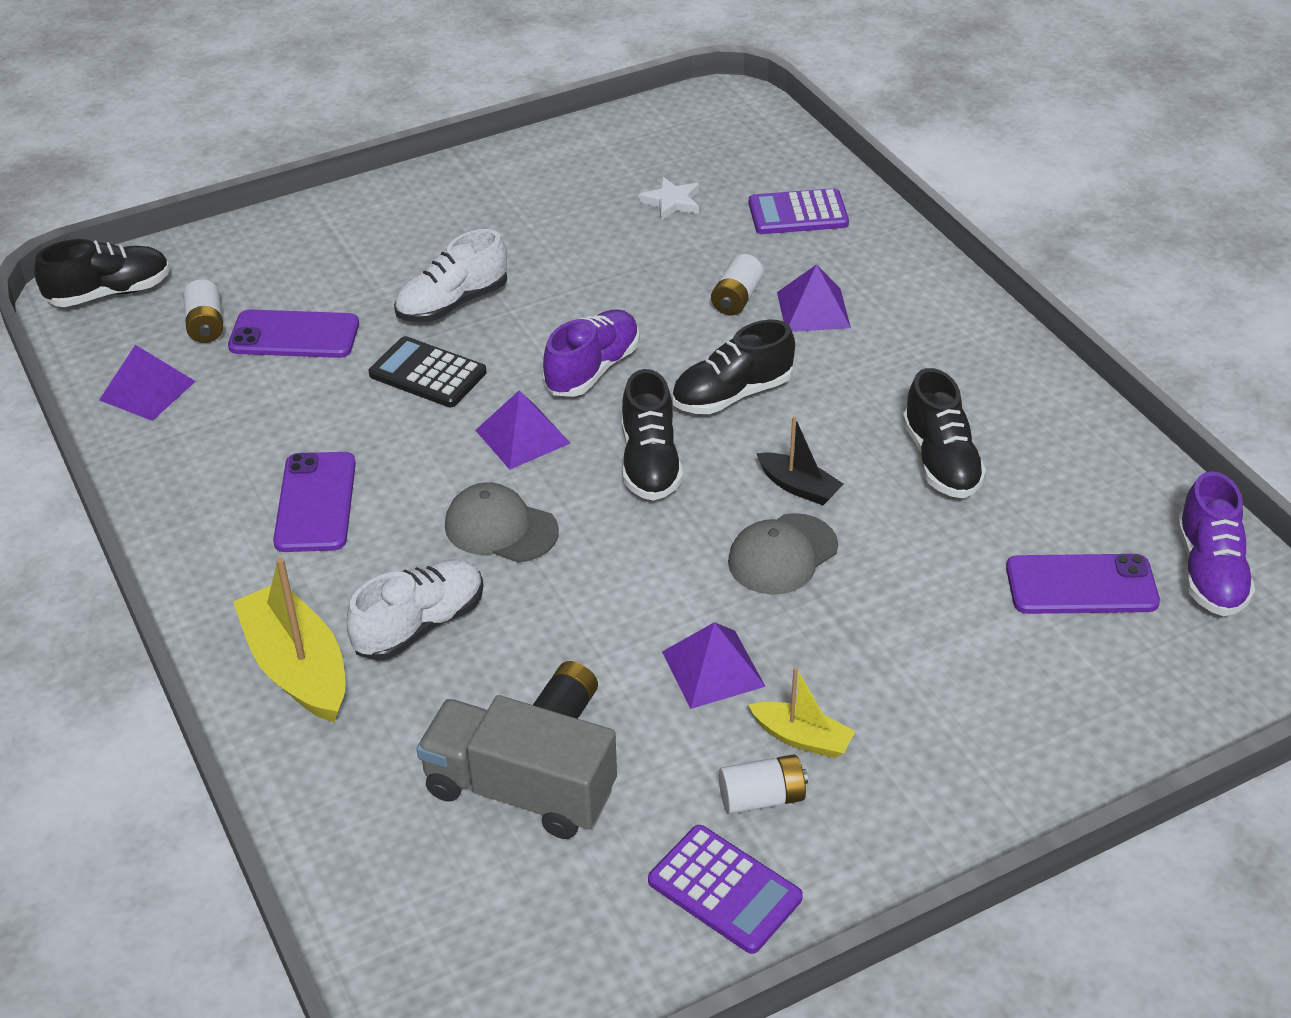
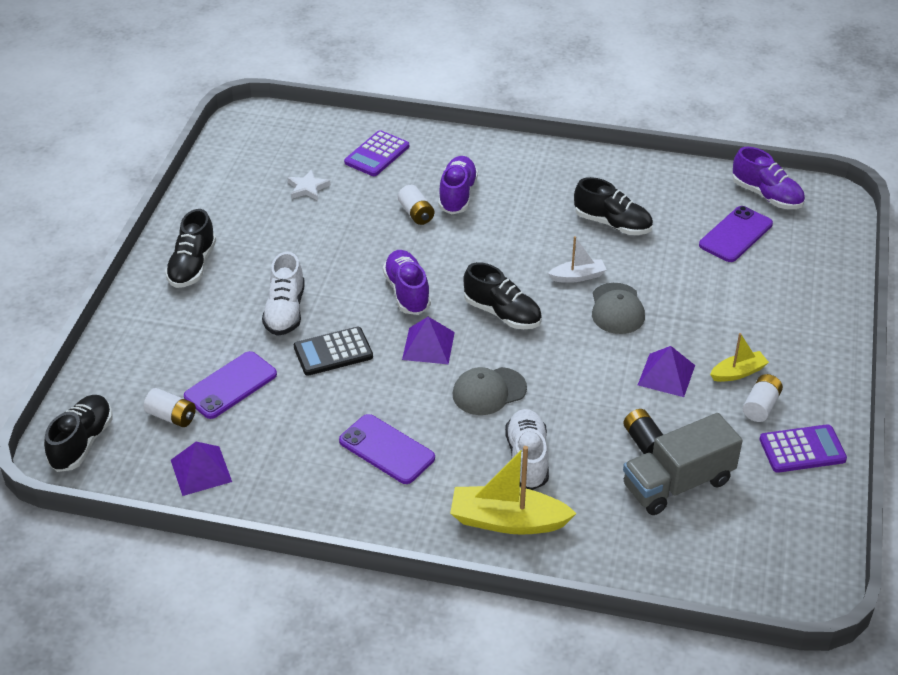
camera: 50 degrees left, 0 degrees up
black shoe [672,320,795,414] -> black shoe moved to [165,209,216,288]
black boat [756,416,844,505] -> white boat [548,236,606,283]
purple pyramid [777,264,851,332] -> purple shoe [438,156,478,214]

